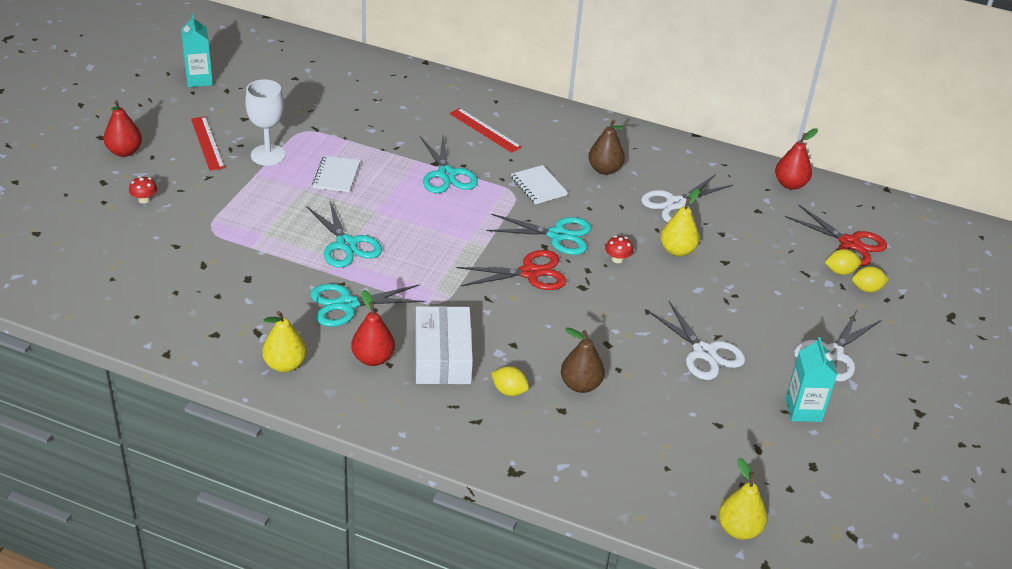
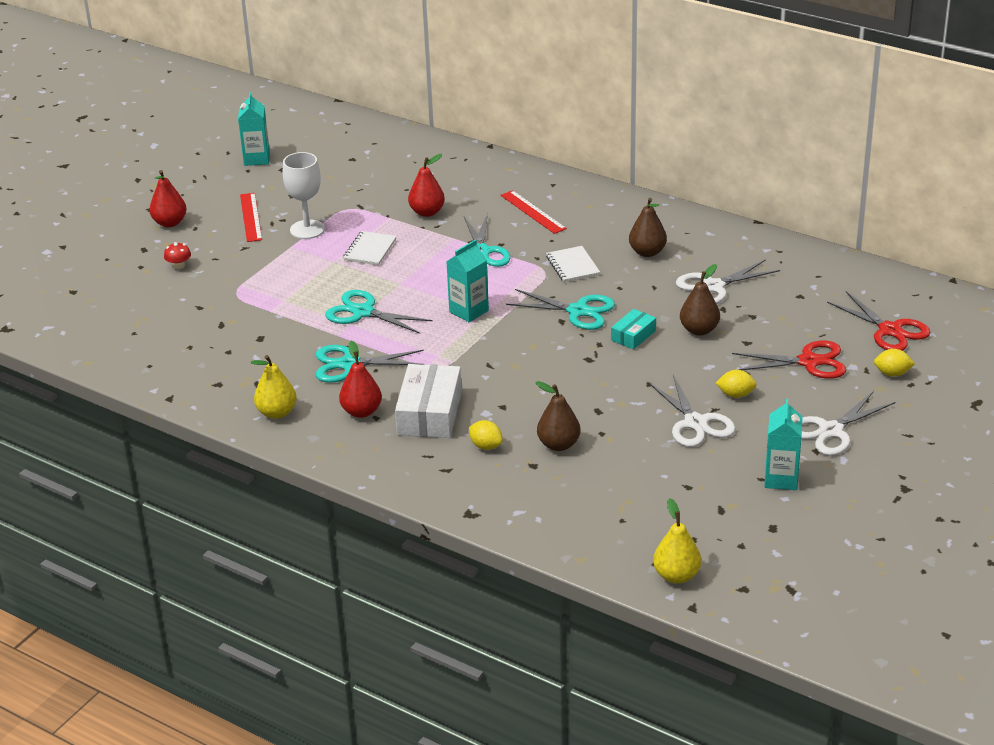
camera: 15 degrees right, 5 degrees down
turquoise scissors [306,198,382,268] -> turquoise scissors turned 135 degrees clockwise [325,290,433,334]
red scissors [457,250,567,290] -> red scissors moved to [732,340,846,379]
red mushroom [605,236,633,263] -> turquoise box [611,309,656,349]
yellow pear [660,189,700,257] -> brown pear [680,264,720,336]
red pear [775,128,818,190] -> red pear moved to [408,154,445,217]
yellow lemon [825,249,861,275] -> yellow lemon moved to [716,370,757,398]
none -> turquoise carton [447,240,489,322]

